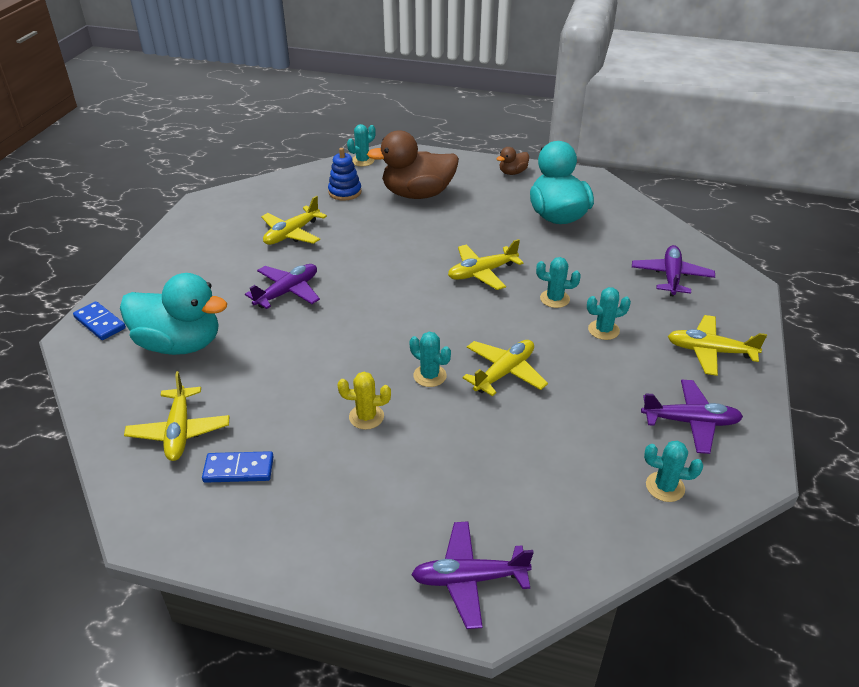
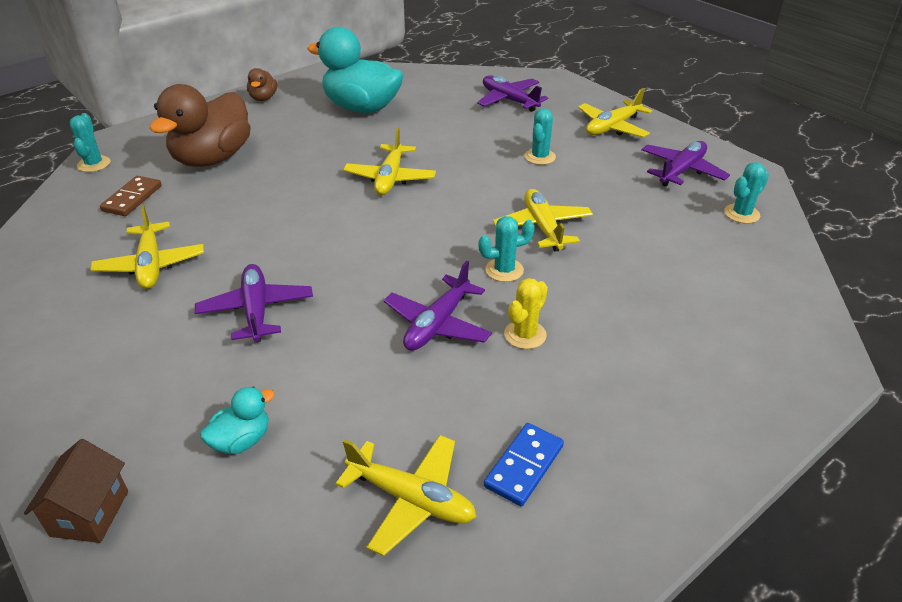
camera: 55 degrees left, 0 degrees up
blue domino [73,301,126,340] -> brown house [24,439,128,543]
turquoise duck [120,273,227,355] -> turquoise duck [200,387,275,454], size x0.46
blue stacking toy [328,148,362,201] -> brown domino [100,176,162,216]
purple plane [411,521,534,629] -> purple plane moved to [384,261,492,351]
turquoise cactus [536,257,581,308] -> none

